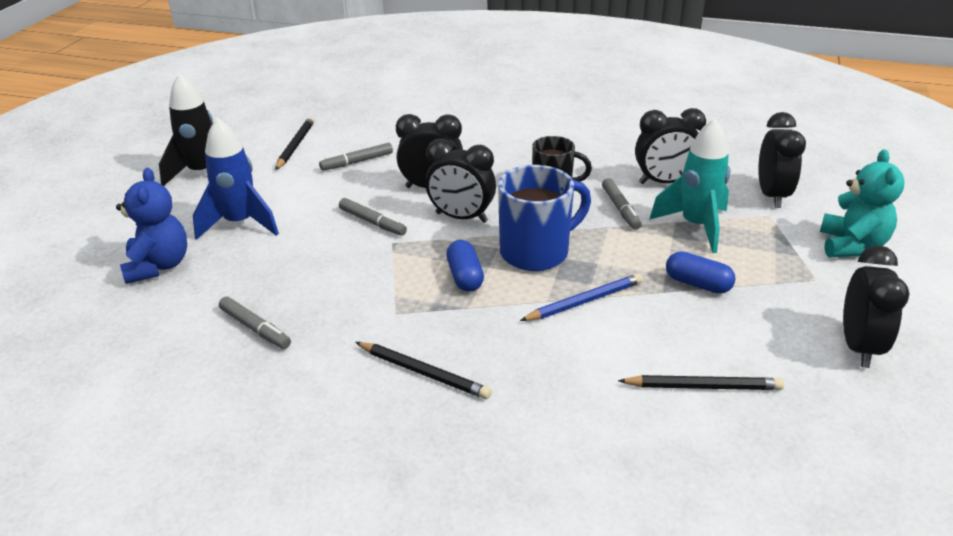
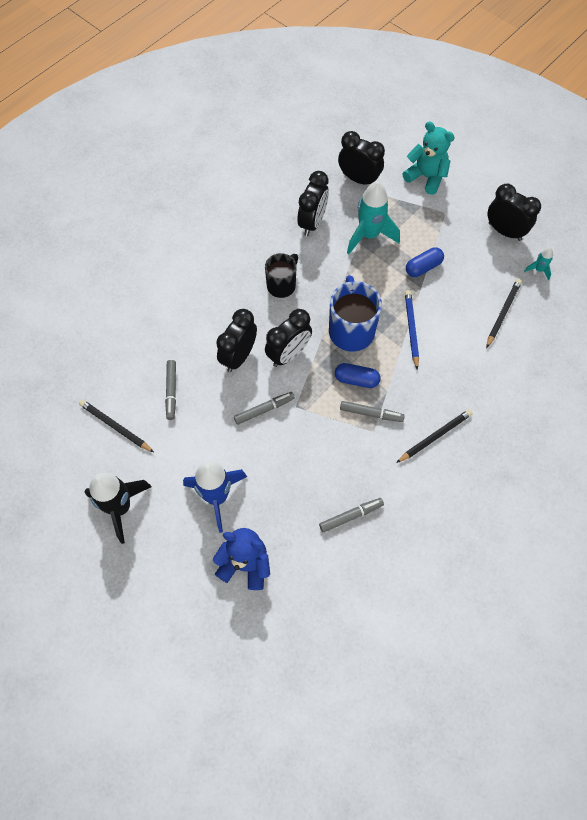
camera: 65 degrees left, 30 degrees up
grey marker [602,178,642,230] -> grey marker moved to [340,401,405,422]
none -> turquoise rocket [524,247,553,280]

